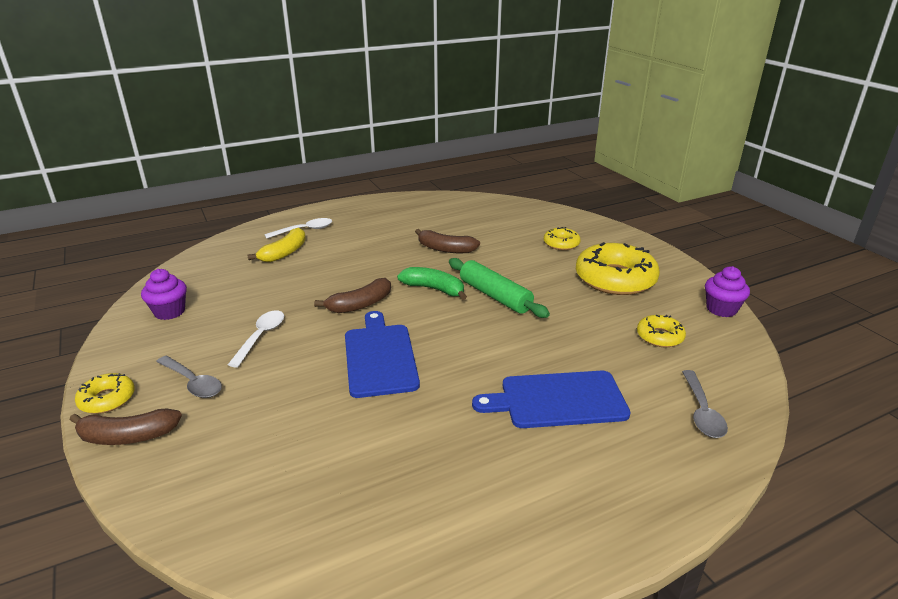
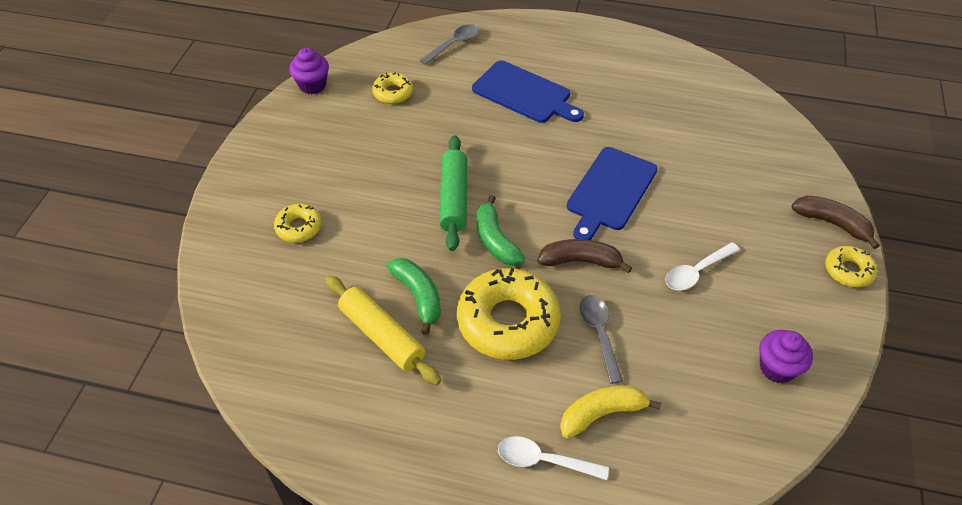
camera: 140 degrees left, 20 degrees up
grey spoon [156,356,222,398] -> grey spoon moved to [580,295,623,384]
brown banana [415,229,480,253] -> green banana [387,258,441,335]
yellow donut [576,242,660,295] -> yellow donut moved to [457,268,561,360]
none -> yellow rolling pin [326,276,441,385]

